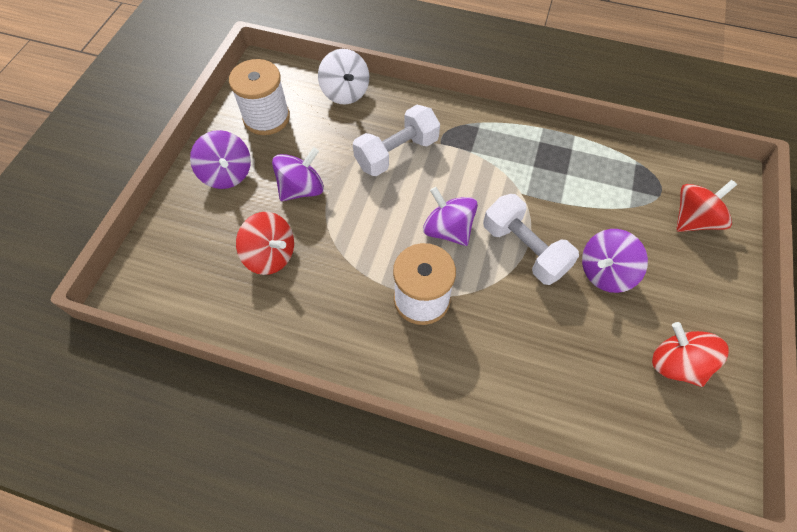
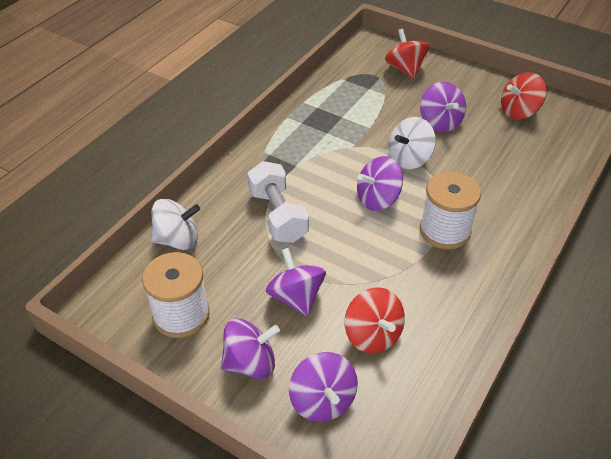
camera: 75 degrees left, 15 degrees down
red spinning top [236,212,294,275] -> red spinning top turned 105 degrees clockwise [345,287,405,353]
white dumbbell [483,194,579,285] -> white spinning top [388,117,436,169]
none -> purple spinning top [289,352,358,422]

